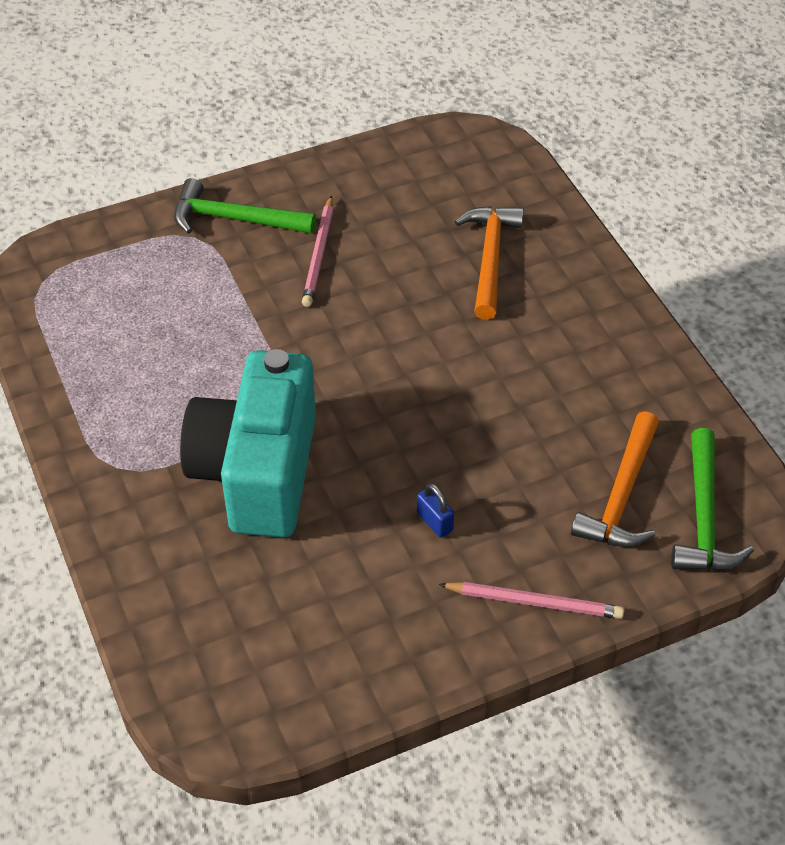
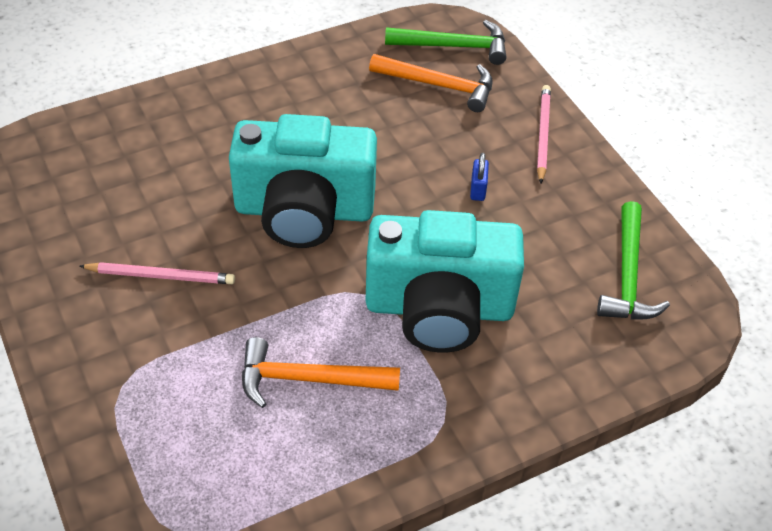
camera: 95 degrees left, 0 degrees up
green hammer [174,178,316,234] -> green hammer moved to [597,201,670,320]
blue padlock [417,483,454,538] -> blue padlock turned 45 degrees counterclockwise [470,153,489,201]
orange hammer [455,206,524,320] -> orange hammer moved to [242,337,400,408]
none -> turquoise camera [229,114,377,248]

